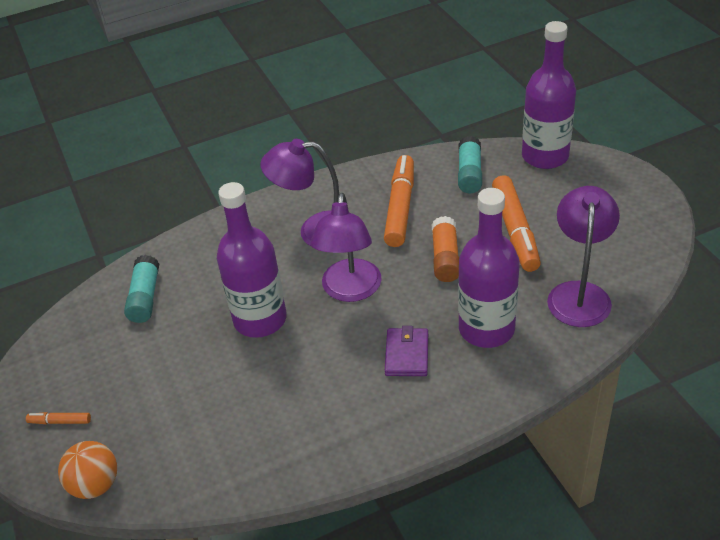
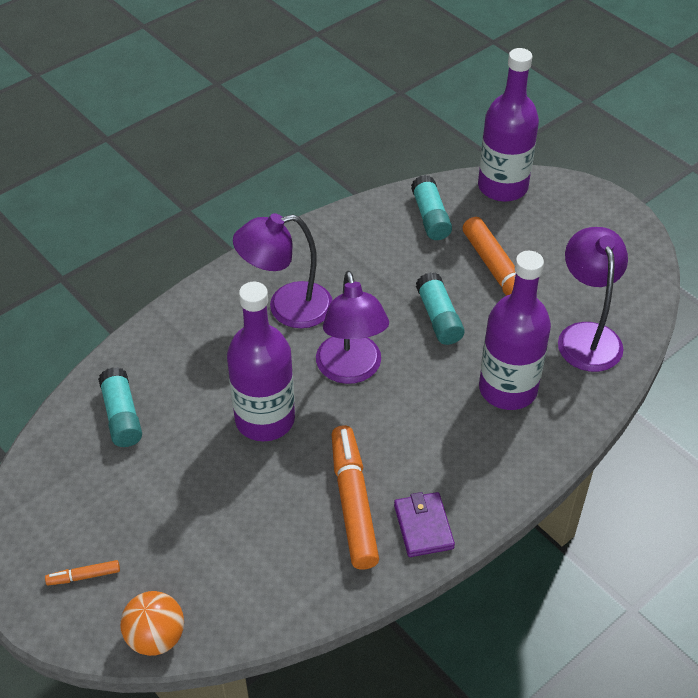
camera: 20 degrees left, 5 degrees up
orange marker [384,155,414,247] -> orange marker moved to [331,425,379,570]
purple wallet [385,326,428,376] -> purple wallet moved to [394,492,455,557]
orange glue stick [432,216,459,282] -> turquoise glue stick [416,272,465,345]

